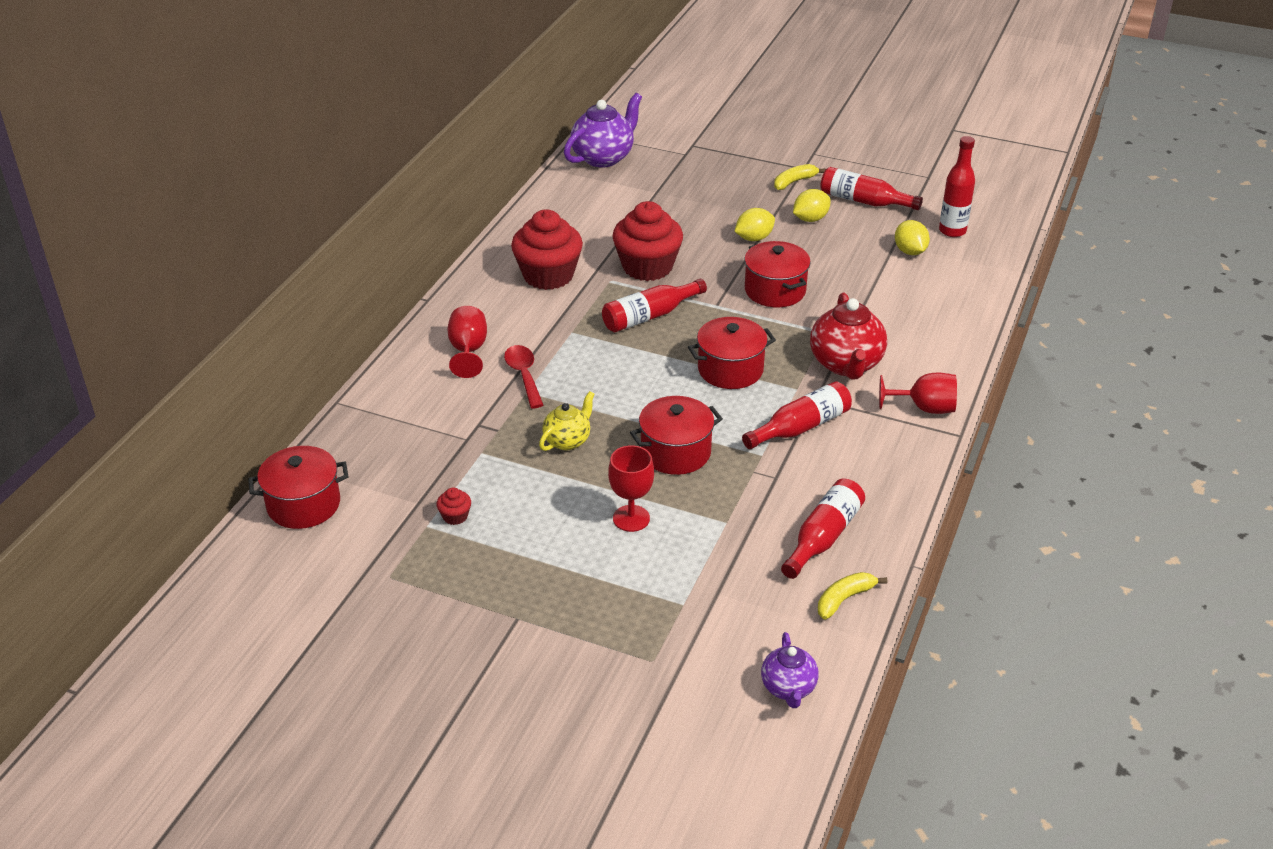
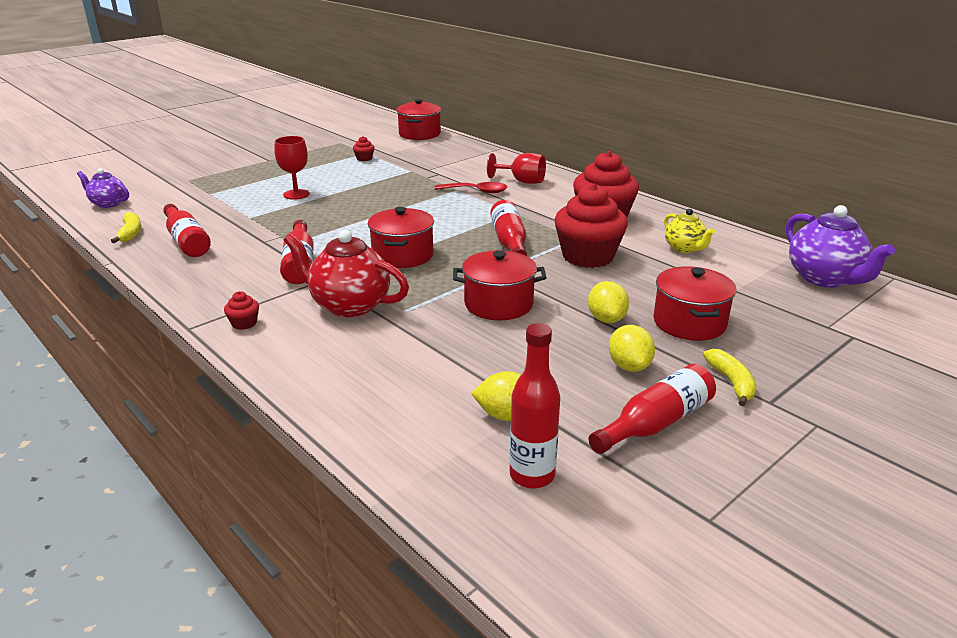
camera: 115 degrees right, 10 degrees down
yellow teapot [539,391,595,451] -> yellow teapot moved to [664,209,715,253]
red pot [630,396,723,475] -> red pot moved to [653,266,736,341]
red goblet [879,373,957,414] -> red cupcake [224,291,259,330]

